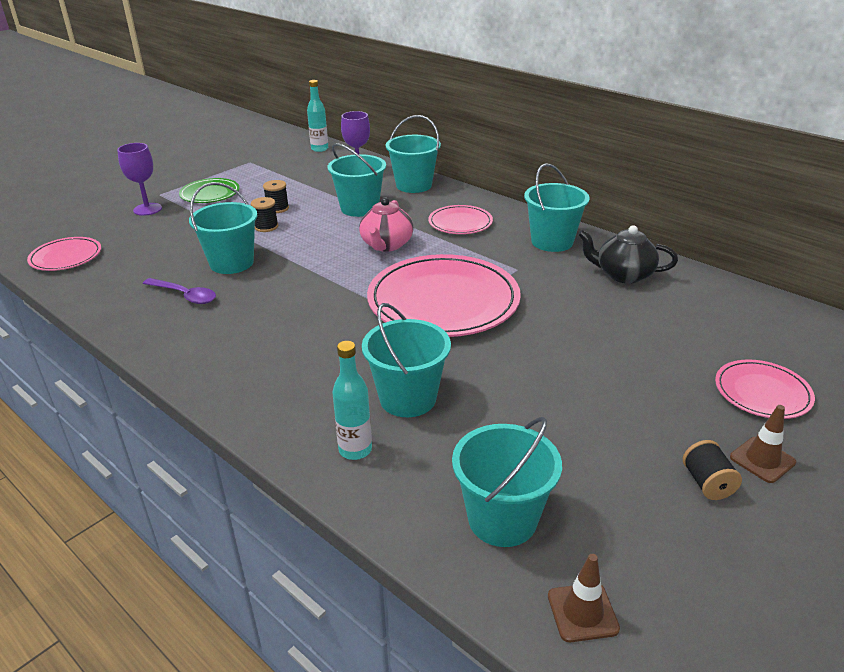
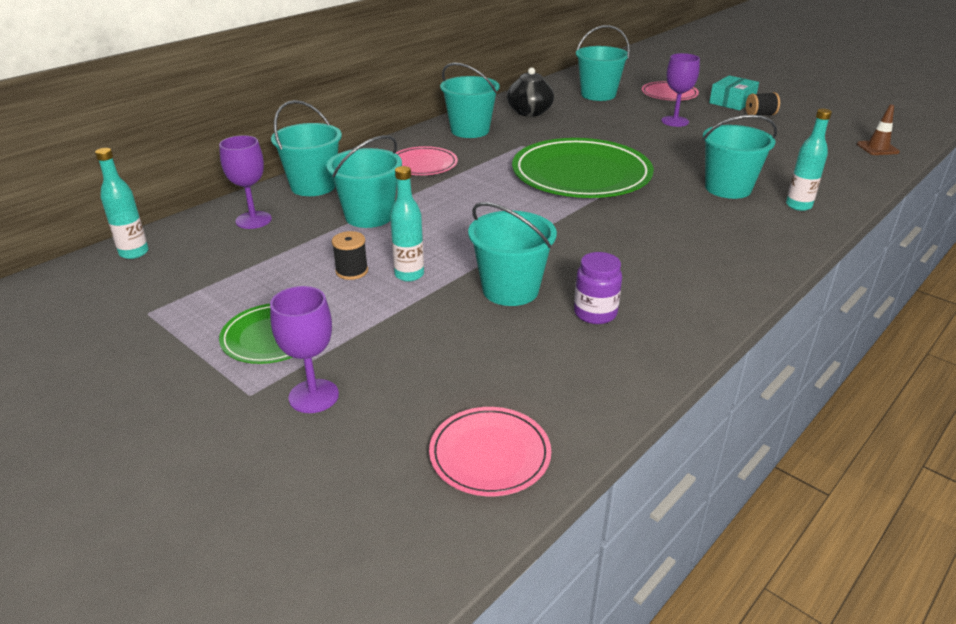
camera: 90 degrees left, 0 degrees up
purple spoon [143,278,216,304] -> purple jar [574,252,622,324]
black spool [251,197,278,232] -> turquoise bottle [390,166,424,282]
pink teapot [359,197,414,252] -> none
pink plate [367,254,521,337] -> green plate [512,138,654,198]
turquoise bucket [452,417,562,547] -> turquoise bucket moved to [576,25,630,101]
brown traffic cone [730,405,796,483] -> turquoise box [709,75,759,110]
none -> purple goblet [661,53,700,127]

